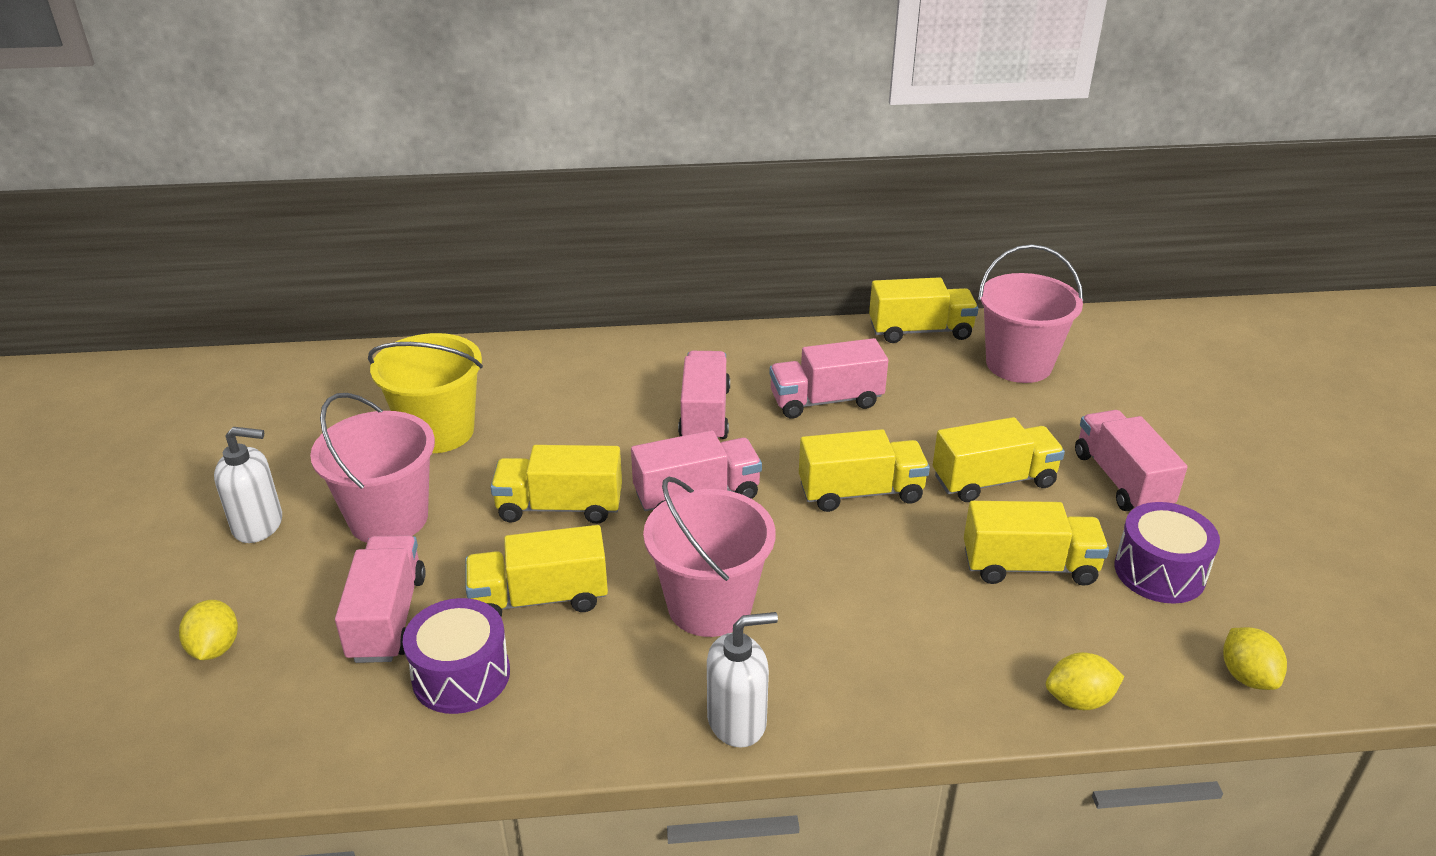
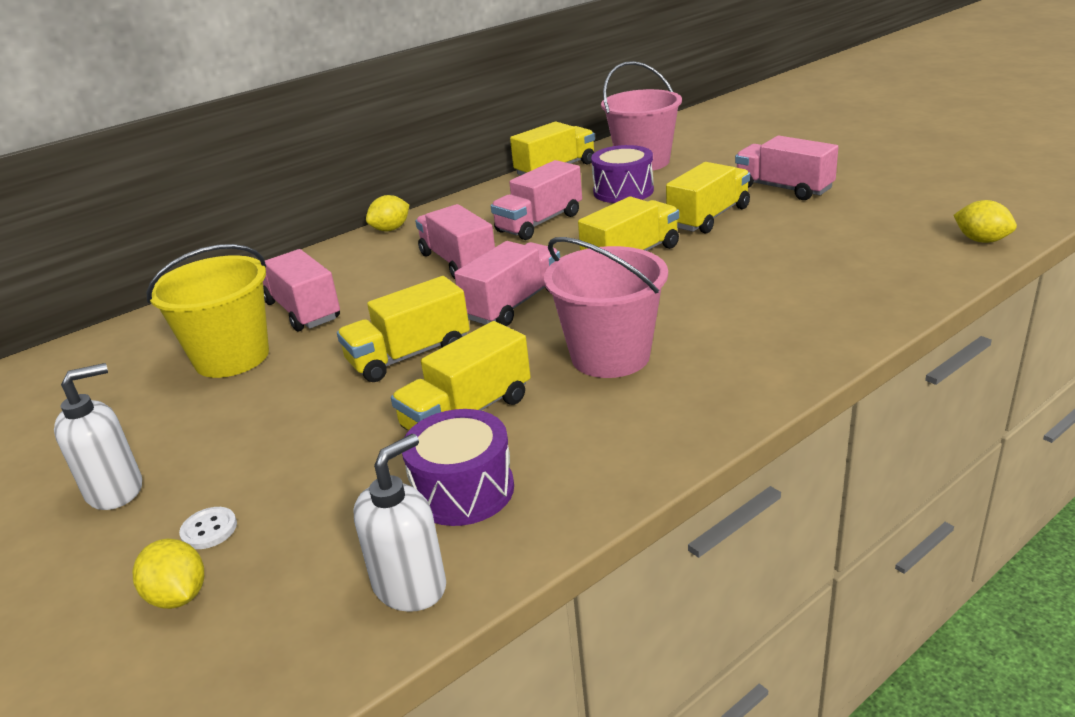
camera: 30 degrees left, 5 degrees down
pink bucket [310,393,435,543] -> none
pink truck [335,535,426,663] -> pink truck moved to [263,249,340,331]
white soap dispenser [707,612,778,748] -> white soap dispenser moved to [353,434,446,612]
yellow truck [964,501,1109,586] -> none
yellow lemon [1046,652,1124,710] -> yellow lemon moved to [366,195,409,231]
purple drum [1115,502,1220,604] -> purple drum moved to [591,145,654,203]
none -> white button [179,507,237,549]

